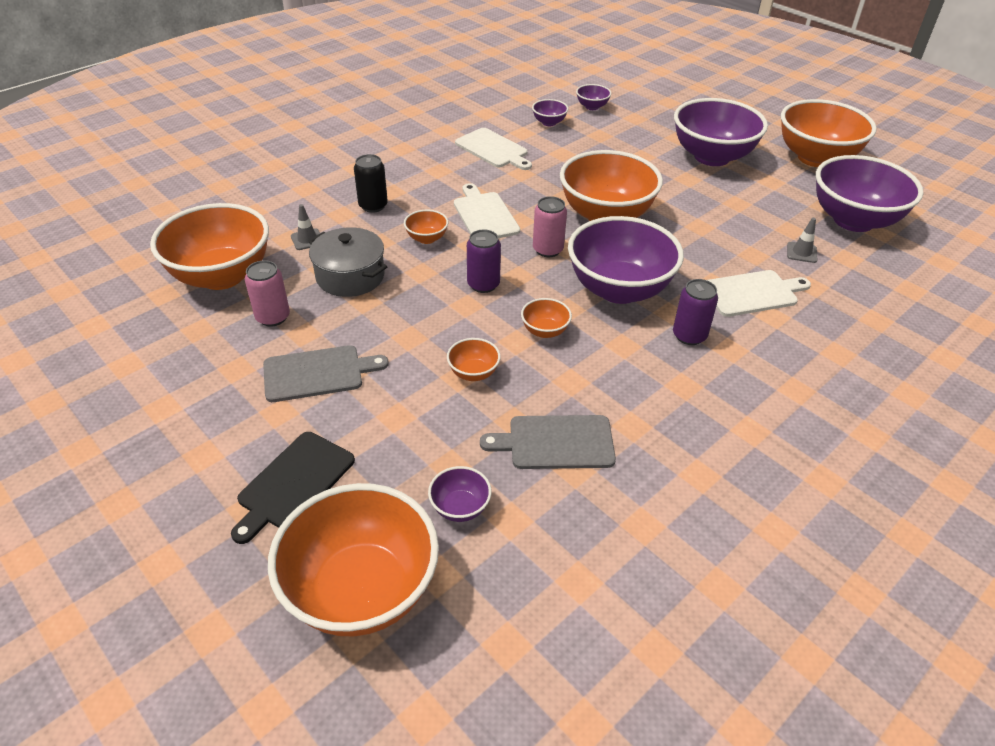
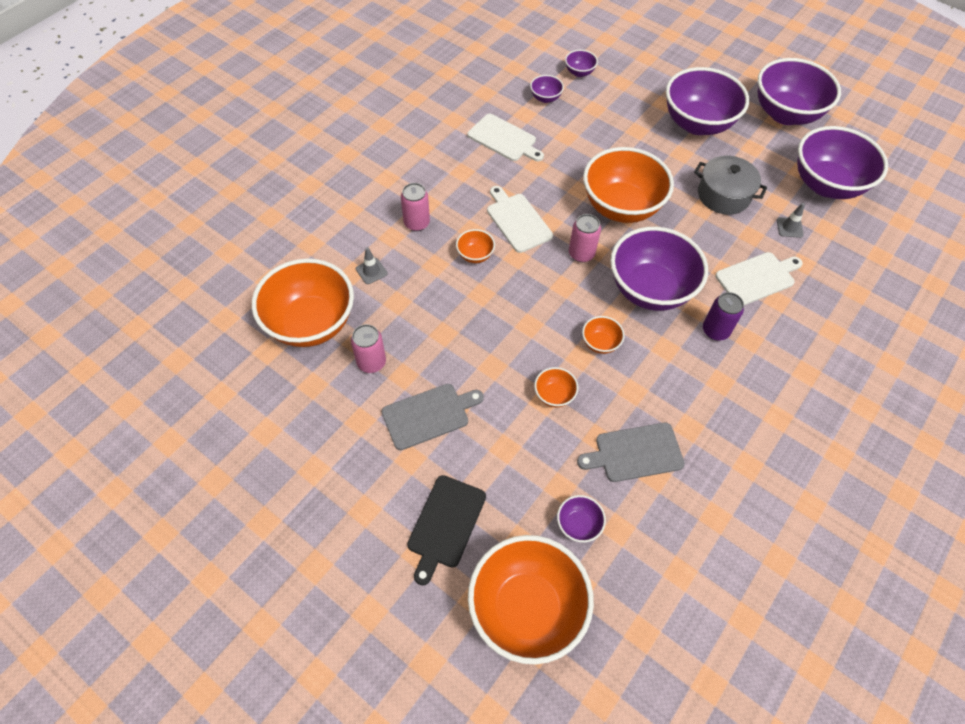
camera: 10 degrees left, 15 degrees up
grey pot [308,227,387,297] -> grey pot moved to [694,156,767,215]
black can [354,154,388,213] -> pink can [401,183,430,231]
purple can [467,229,501,293] -> none
orange bowl [781,99,877,167] -> purple bowl [758,58,841,125]

